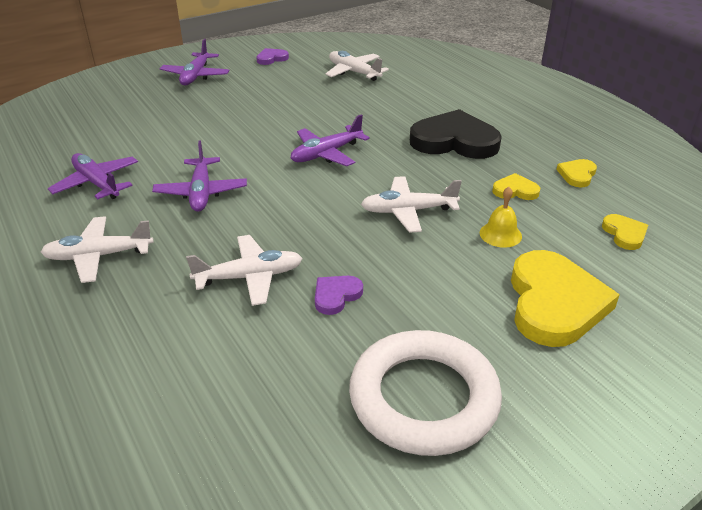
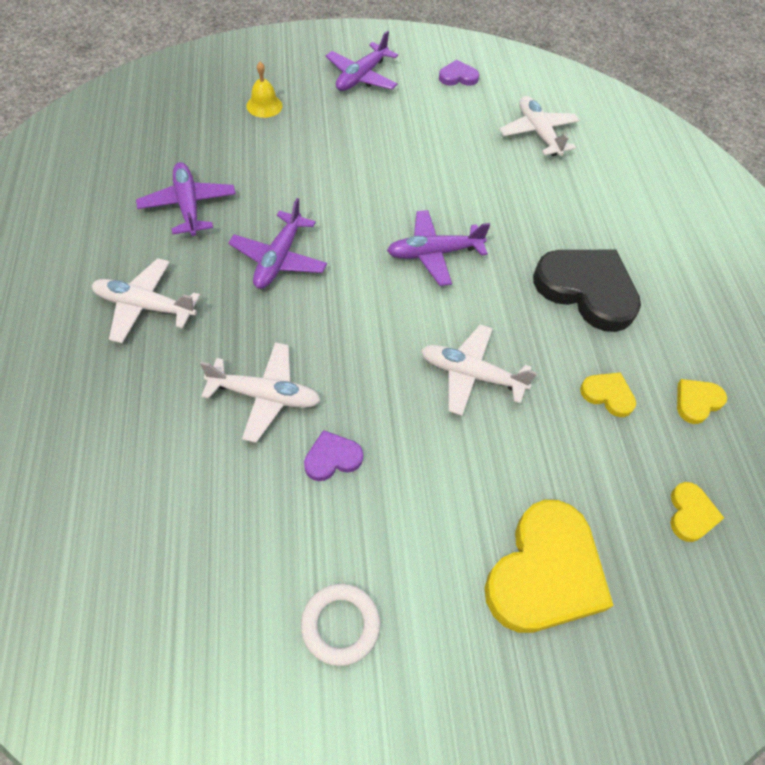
camera: 20 degrees right, 20 degrees up
white ring [349,330,502,456] -> white ring [301,584,380,666], size x0.51
yellow bell [480,187,522,248] -> yellow bell moved to [246,62,283,118]

